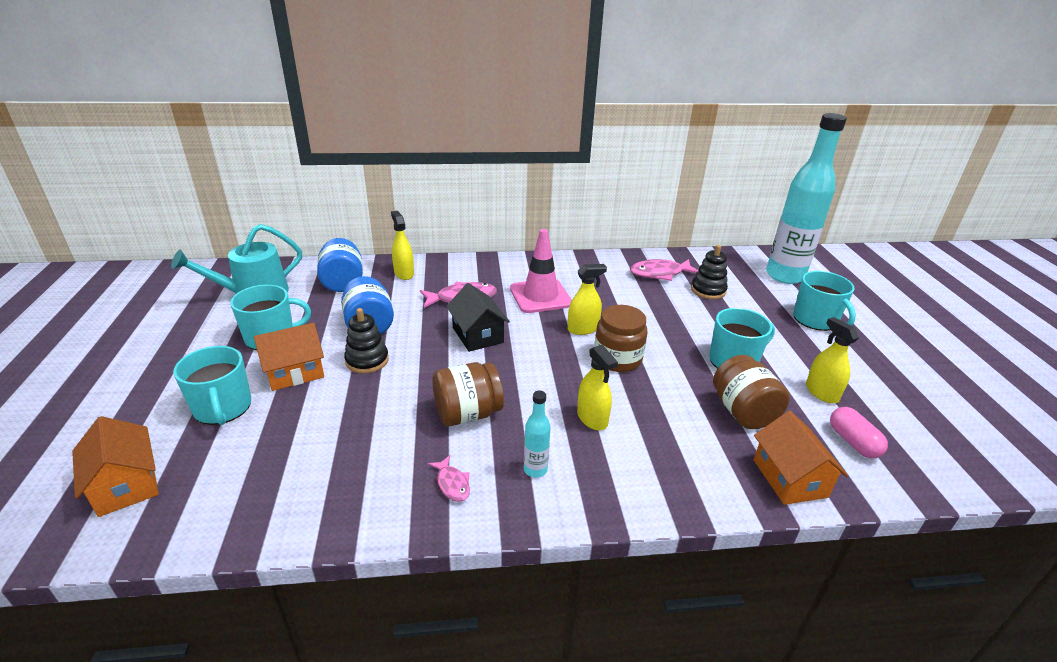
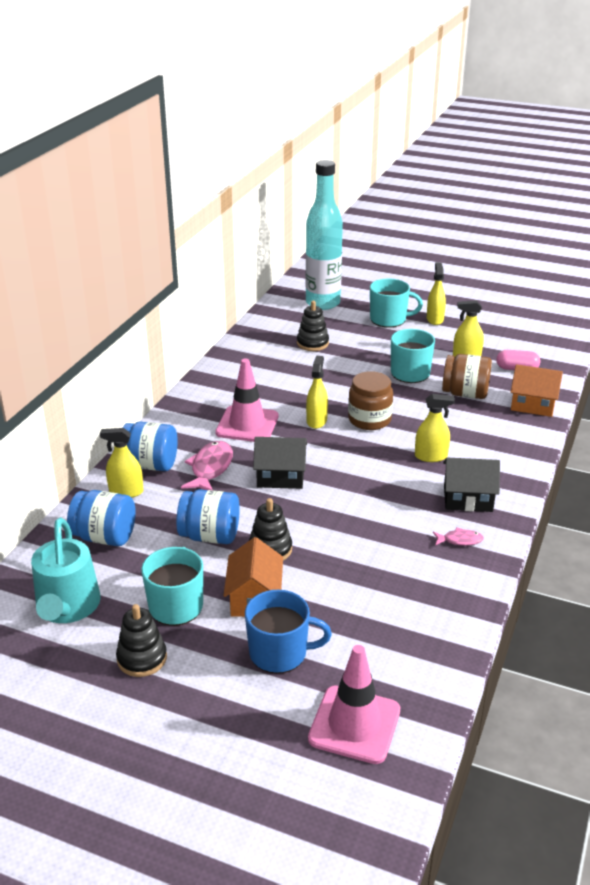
camera: 60 degrees left, 0 degrees up
orange house [72,416,159,517] -> pink traffic cone [308,645,400,764]
turquoise mug [173,346,251,425] -> blue mug [245,590,332,674]
brown jar [433,362,504,426] -> none
turquoise bottle [524,391,551,478] -> black house [443,458,500,512]
pink fish [630,259,699,281] -> none
none -> black stacking toy [116,604,167,677]
none -> blue jar [123,422,178,471]
none -> yellow spray bottle [427,262,446,325]

